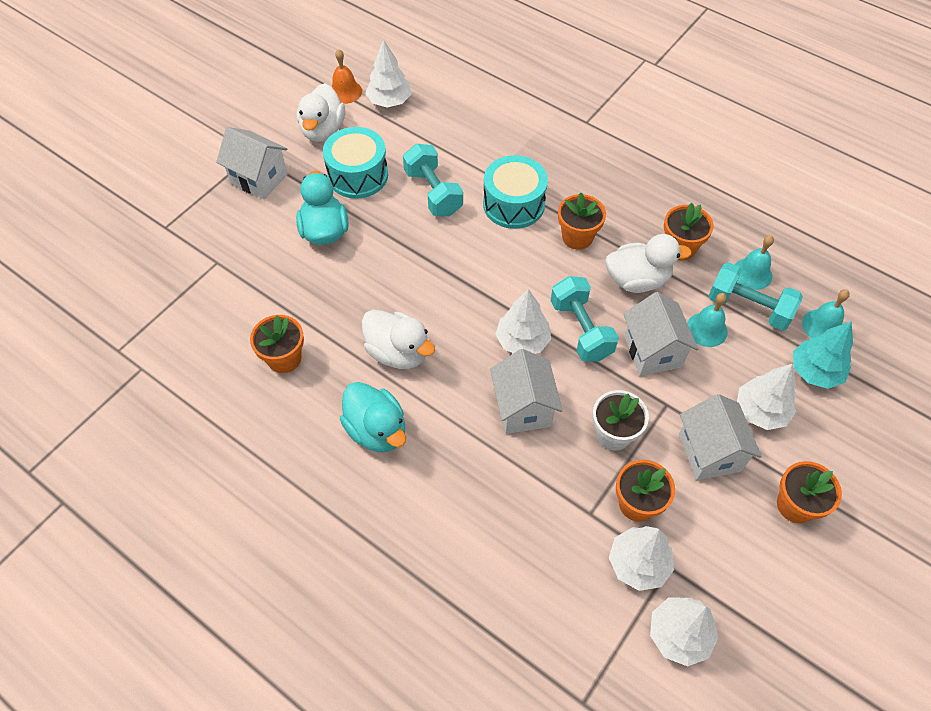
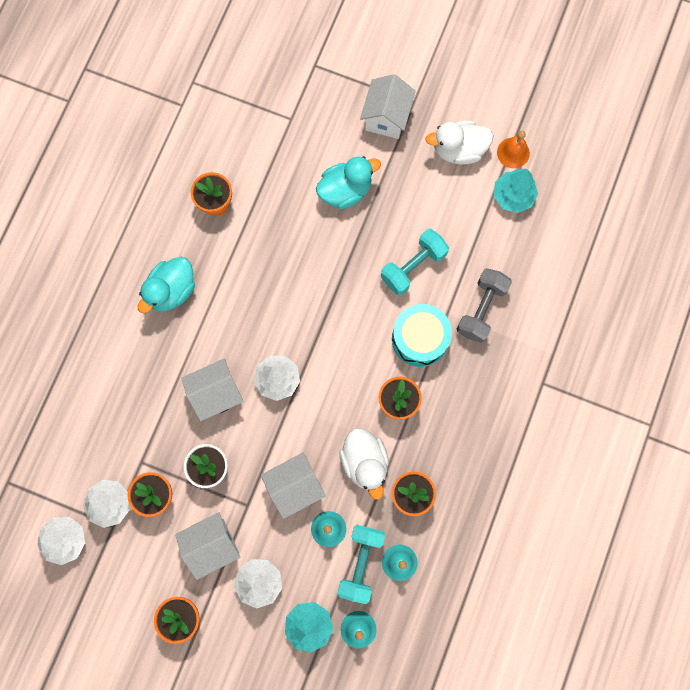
camera: 75 degrees right, 20 degrees up
turquoise drum [323,127,388,199] -> none
white duck [362,310,435,369] -> none
white tree [365,39,411,107] -> turquoise tree [494,169,538,213]
turquoise dumbbell [551,276,619,362] -> none
none -> grey dumbbell [457,268,512,343]

